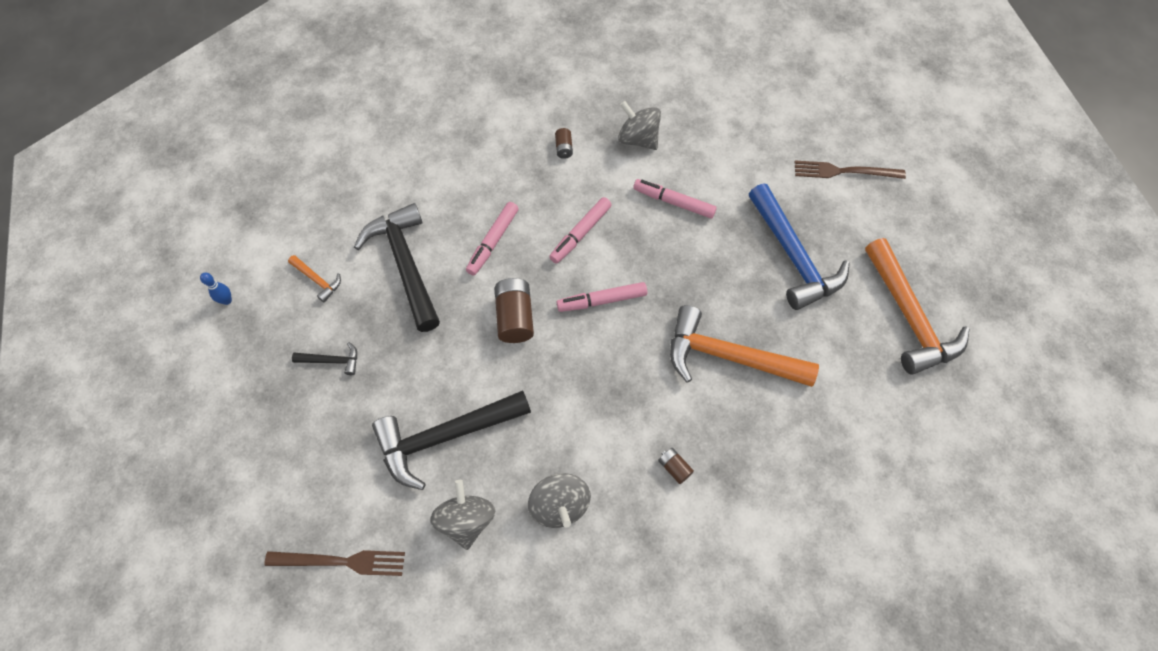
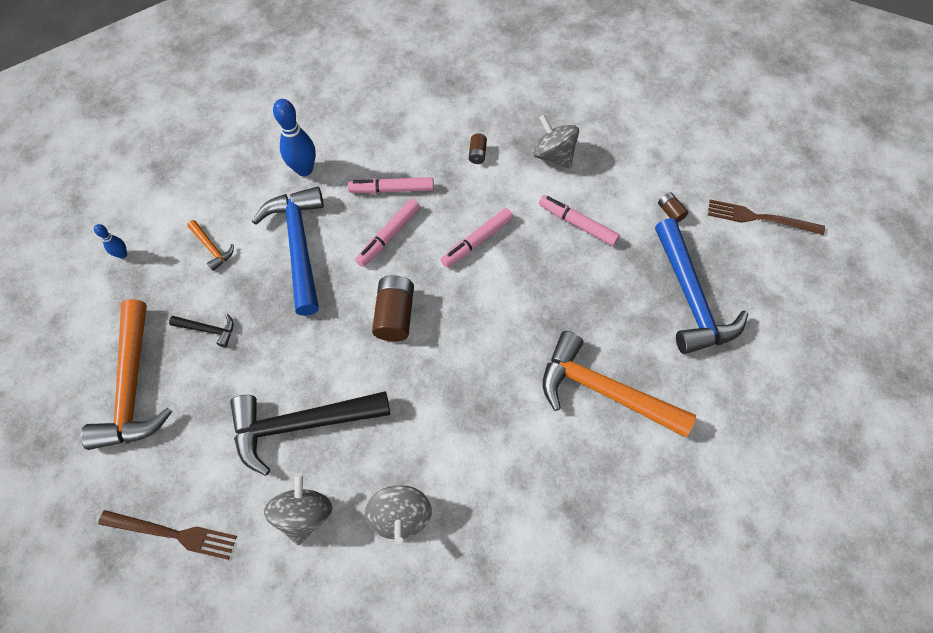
camera: 10 degrees right, 0 degrees up
black hammer [354,203,440,332] -> blue hammer [252,186,324,316]
pink marker [557,282,647,312] -> pink marker moved to [348,177,434,194]
brown battery [658,448,694,484] -> brown battery moved to [658,192,688,223]
orange hammer [865,238,969,375] -> orange hammer moved to [81,299,172,450]
none -> blue bowling pin [273,99,316,177]

